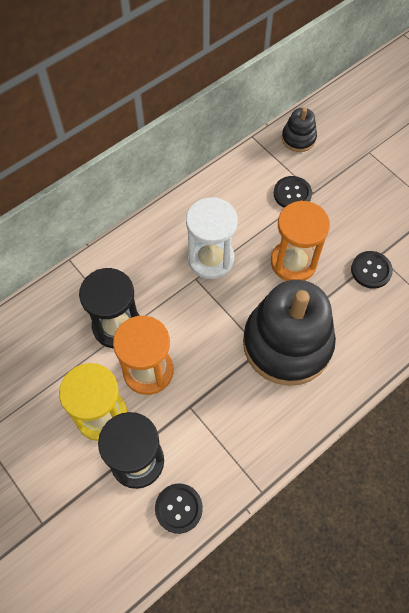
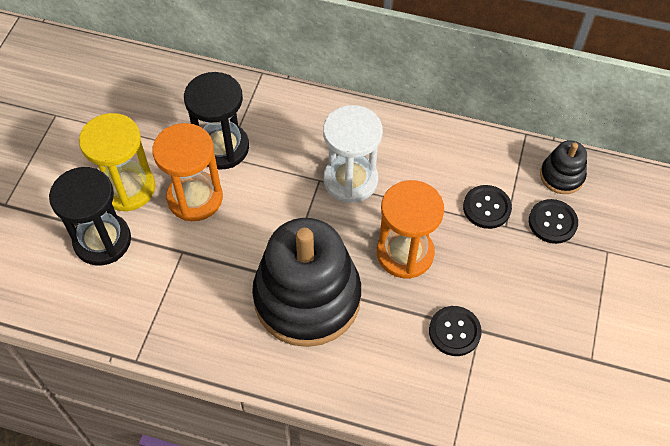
camera: 55 degrees right, 5 degrees down
black button [155,483,203,534] -> black button moved to [529,199,578,244]

